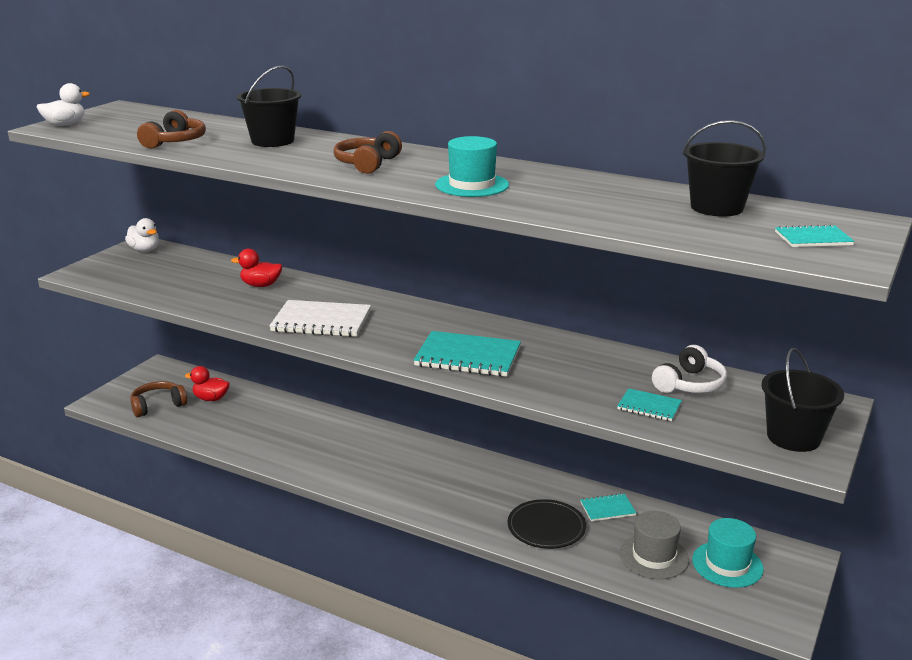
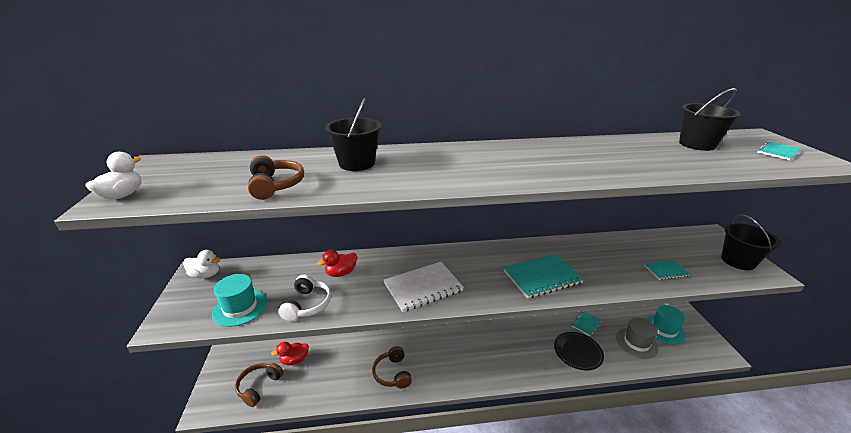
camera: 35 degrees left, 5 degrees up
brown headphones [333,131,402,174] -> brown headphones moved to [372,346,412,388]
turquoise hat [435,136,509,197] -> turquoise hat moved to [212,274,267,327]
white headphones [652,345,727,393] -> white headphones moved to [278,274,331,321]

